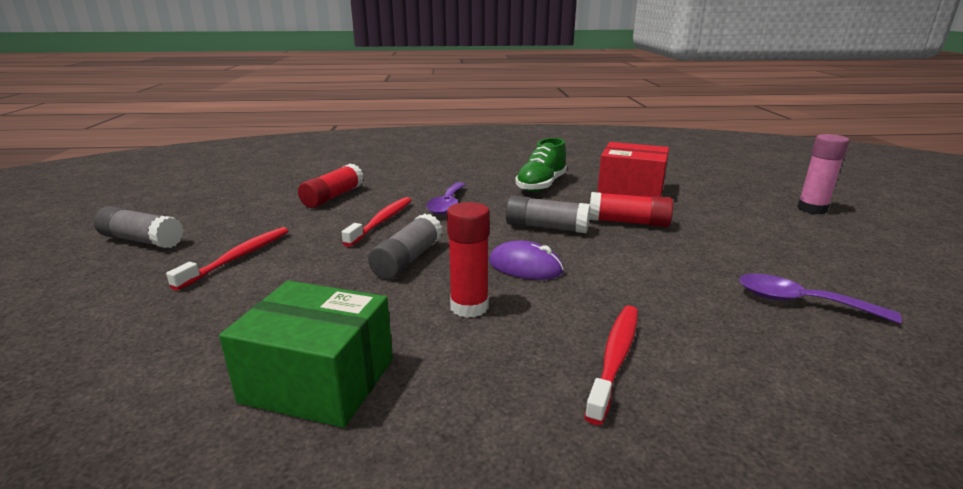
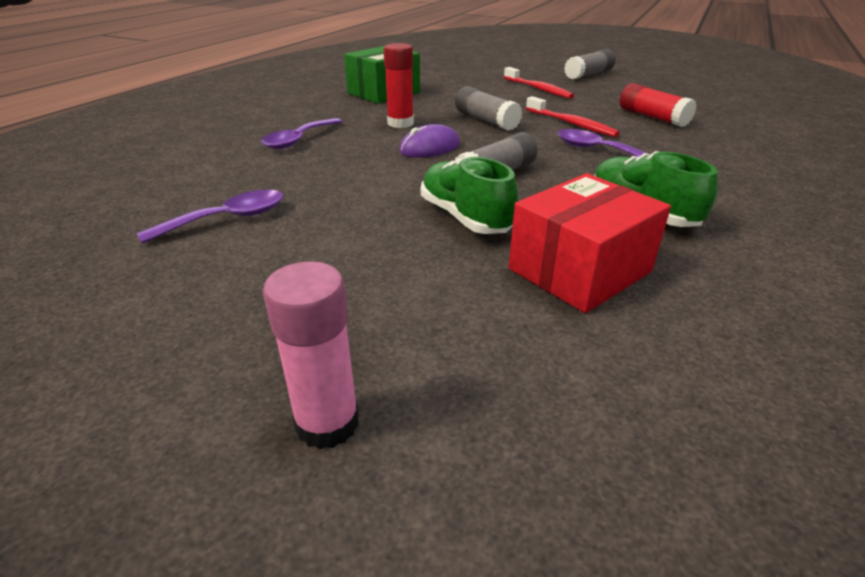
camera: 120 degrees right, 10 degrees up
red toothbrush [584,306,638,425] -> purple spoon [261,118,342,149]
red glue stick [589,192,673,227] -> green shoe [421,156,518,234]

